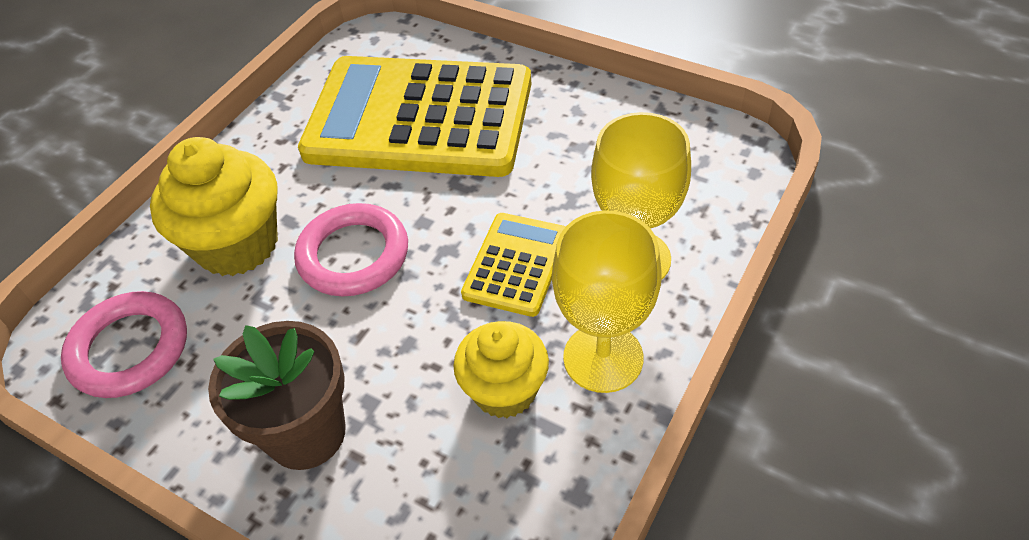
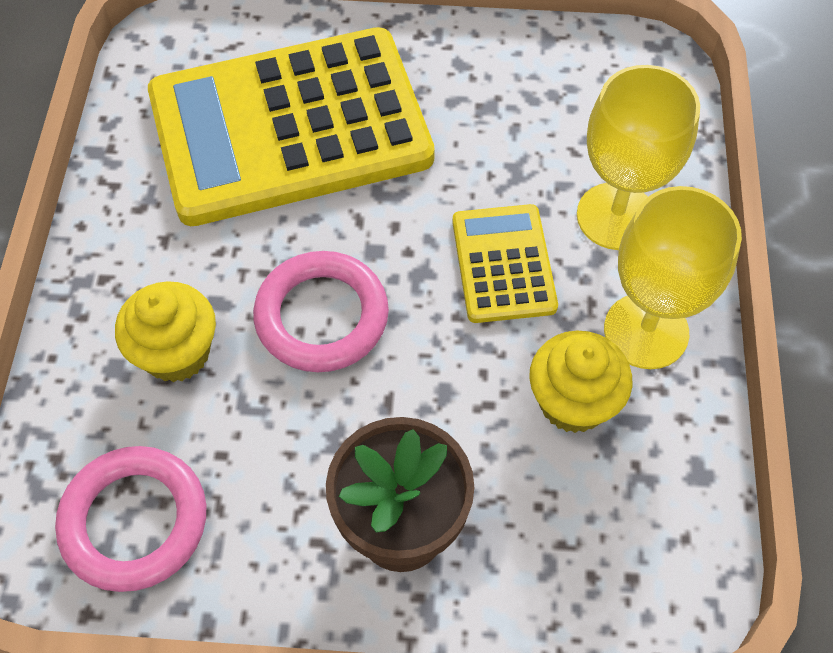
camera: 30 degrees left, 10 degrees up
yellow cupcake [150,137,278,276] -> yellow cupcake [115,281,216,382], size x0.66

